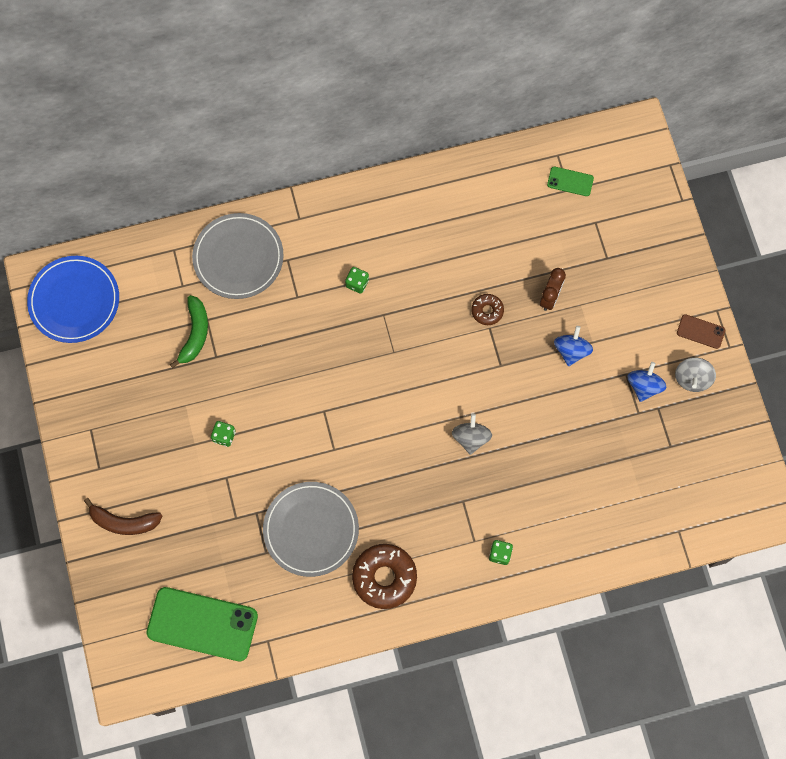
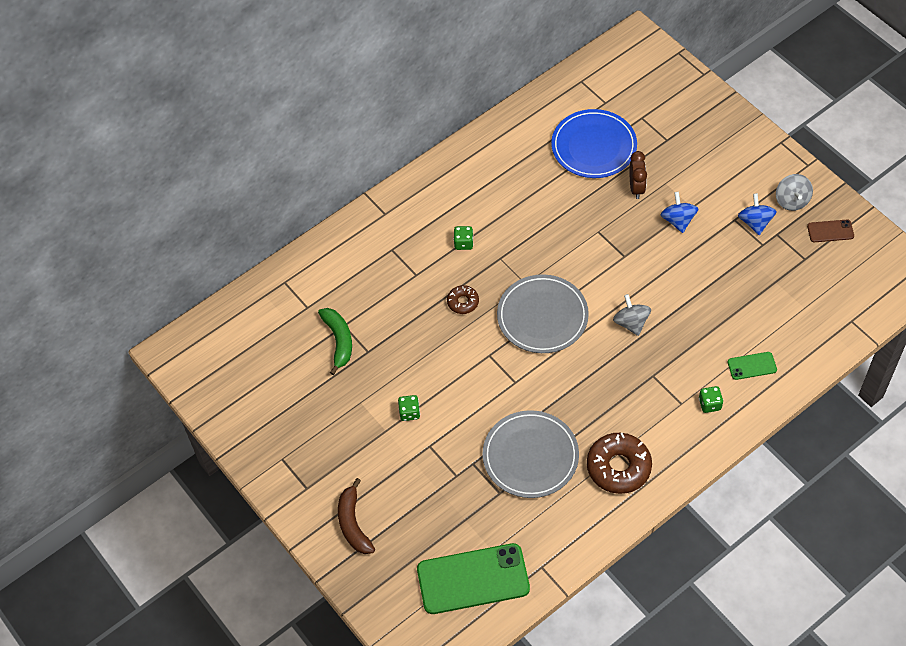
camera: 20 degrees left, 15 degrees down
blue plate [27,256,119,343] -> blue plate moved to [551,109,637,178]
brown banana [84,498,162,535] -> brown banana turned 90 degrees clockwise [338,478,375,554]
grey plate [192,213,283,299] -> grey plate moved to [497,274,589,353]
brown donut [471,294,504,325] -> brown donut moved to [447,285,479,314]
green phone [547,167,594,196] -> green phone moved to [728,352,777,380]
brown phone [677,314,725,349] -> brown phone moved to [807,220,854,242]

